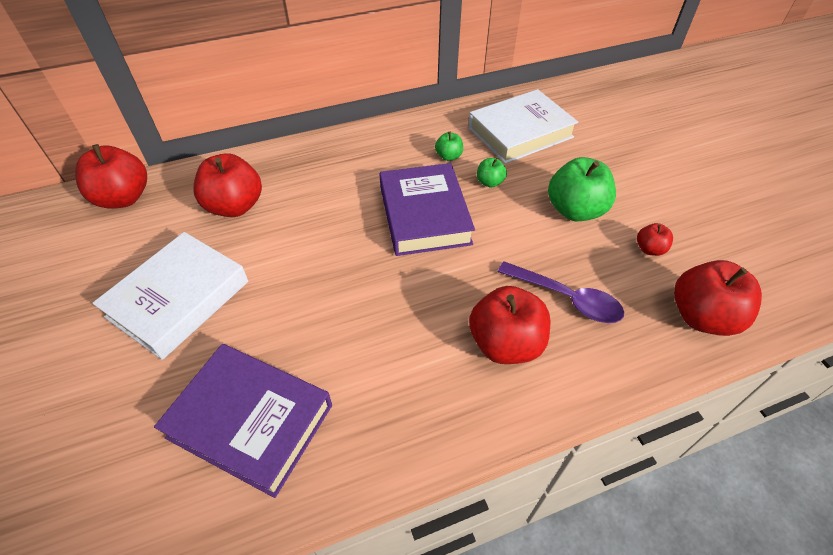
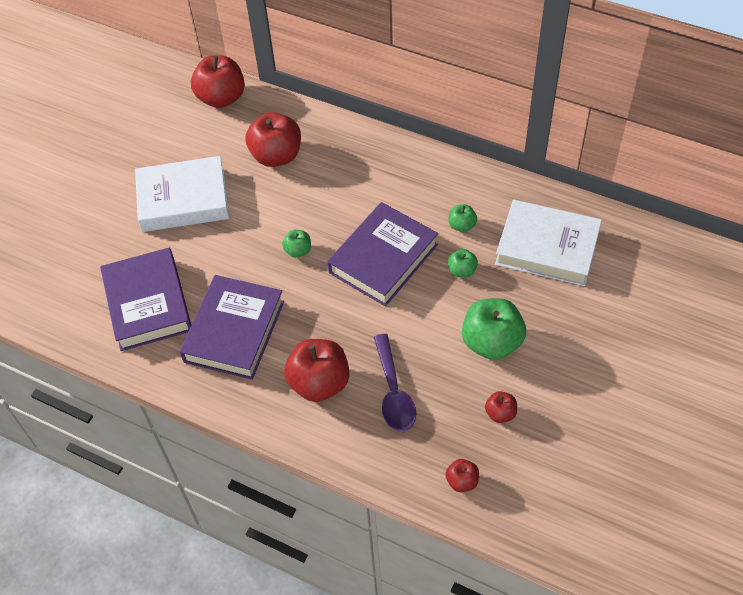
camera: 50 degrees right, 5 degrees up
red apple [674,260,762,336] -> red apple [445,459,479,492], size x0.49
none -> purple book [180,275,284,380]
none -> green apple [282,230,311,258]

